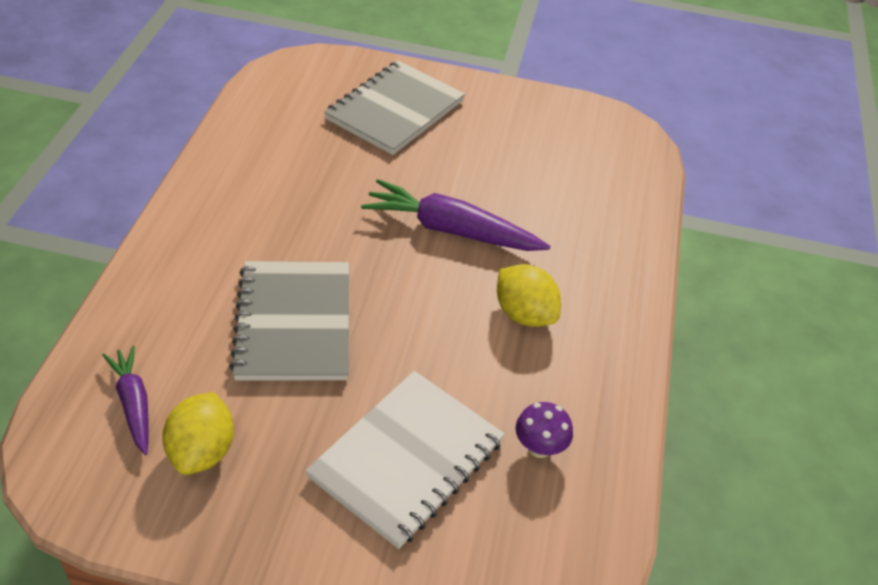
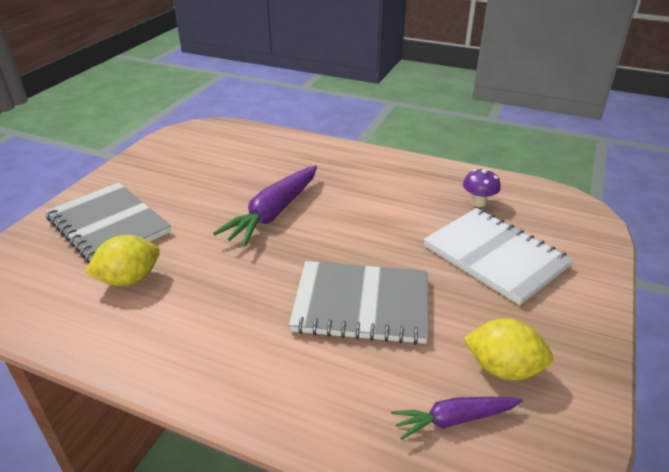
camera: 75 degrees left, 10 degrees down
yellow lemon [497,264,561,327] -> yellow lemon moved to [85,235,160,286]

